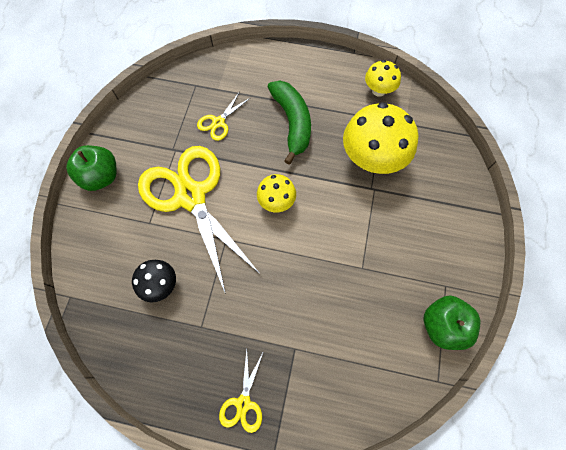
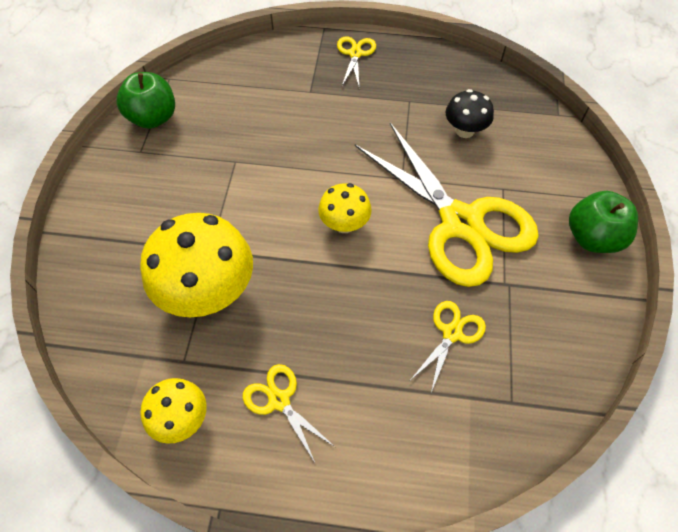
camera: 175 degrees right, 10 degrees down
green banana [268,81,311,164] -> none
none -> yellow scissors [243,364,335,463]

